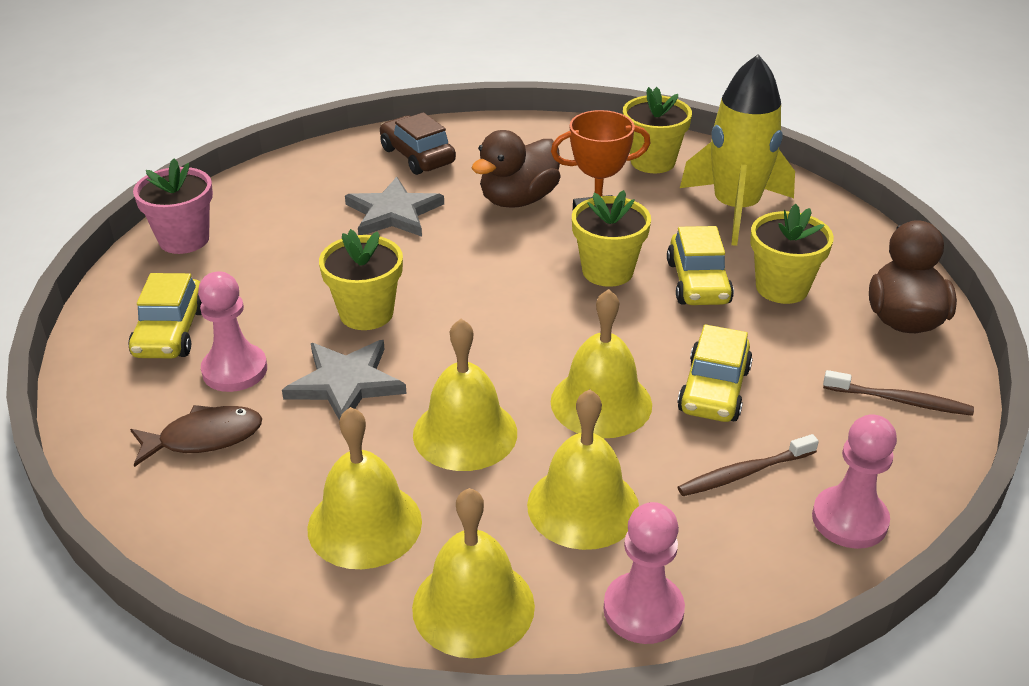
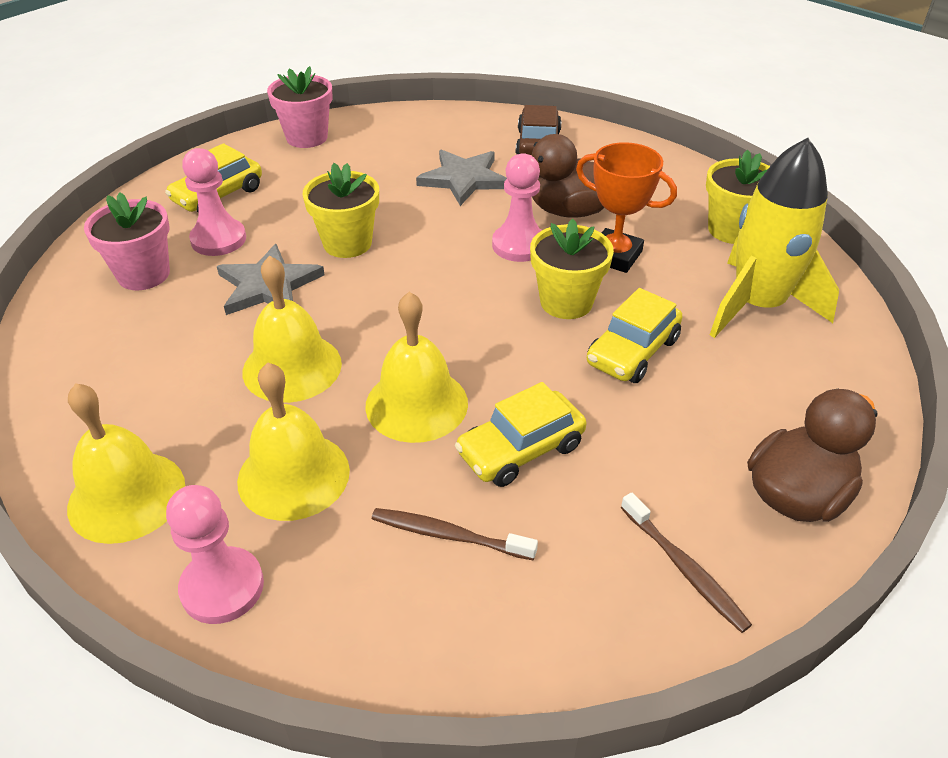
camera: 40 degrees right, 5 degrees up
brown fish [130,405,262,467] -> pink flower pot [84,192,170,290]
yellow bell [307,407,422,569] -> none
yellow flower pot [750,204,834,304] -> none
pink pawn [812,414,897,549] -> pink pawn moved to [492,153,542,262]

